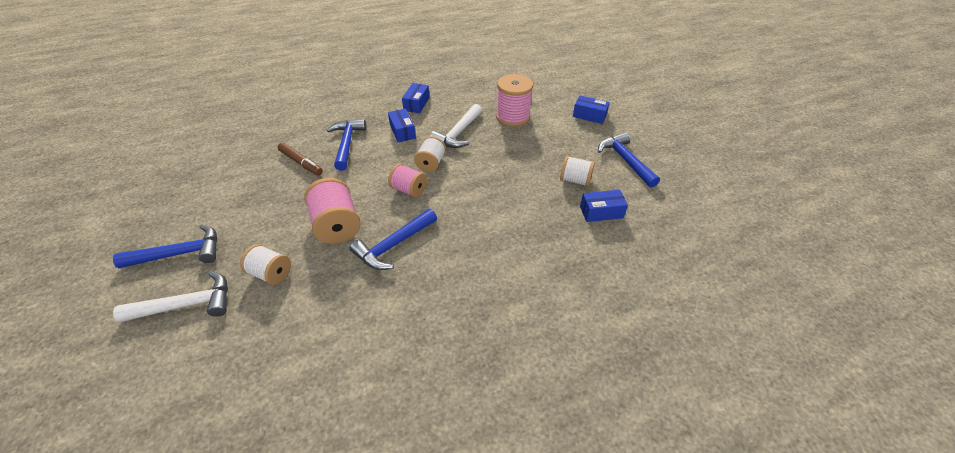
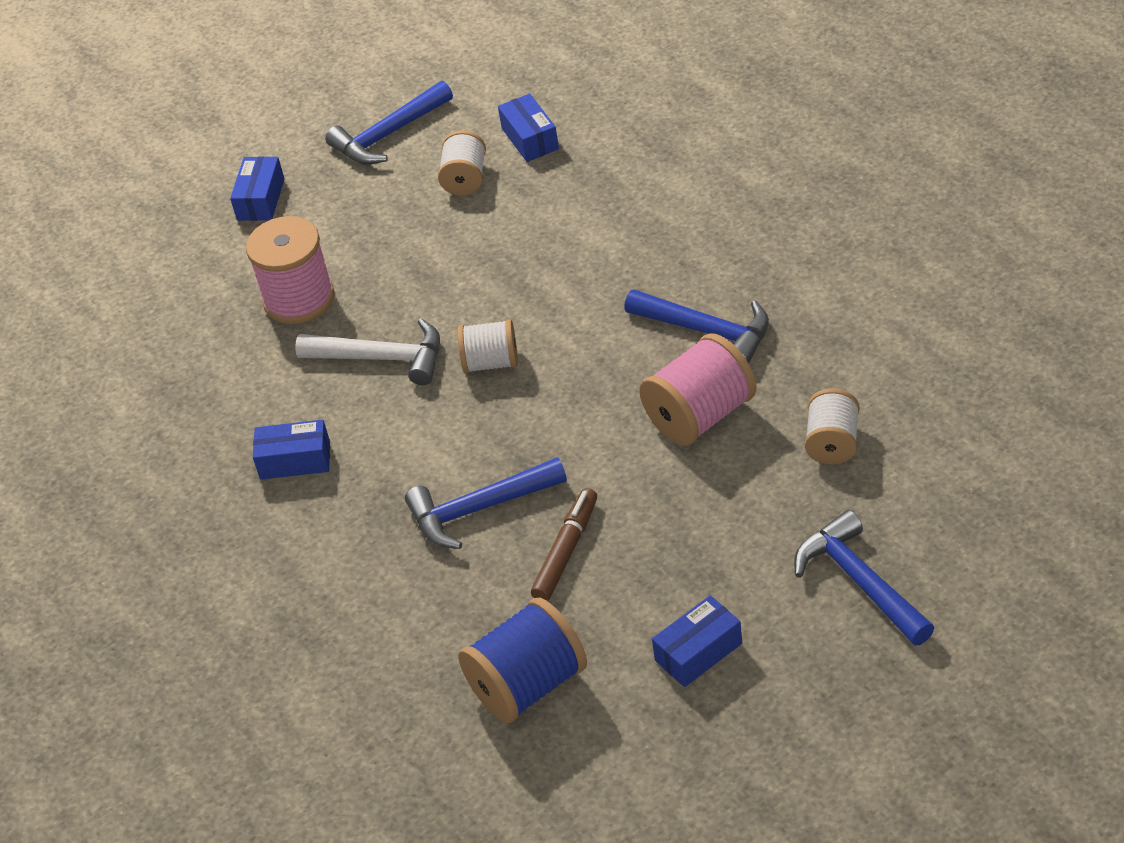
camera: 100 degrees left, 0 degrees up
white hammer [113,271,228,322] -> none
blue box [388,109,416,142] -> blue box moved to [652,595,742,687]
pink spool [388,164,427,198] -> none
none -> blue spool [458,598,587,723]

